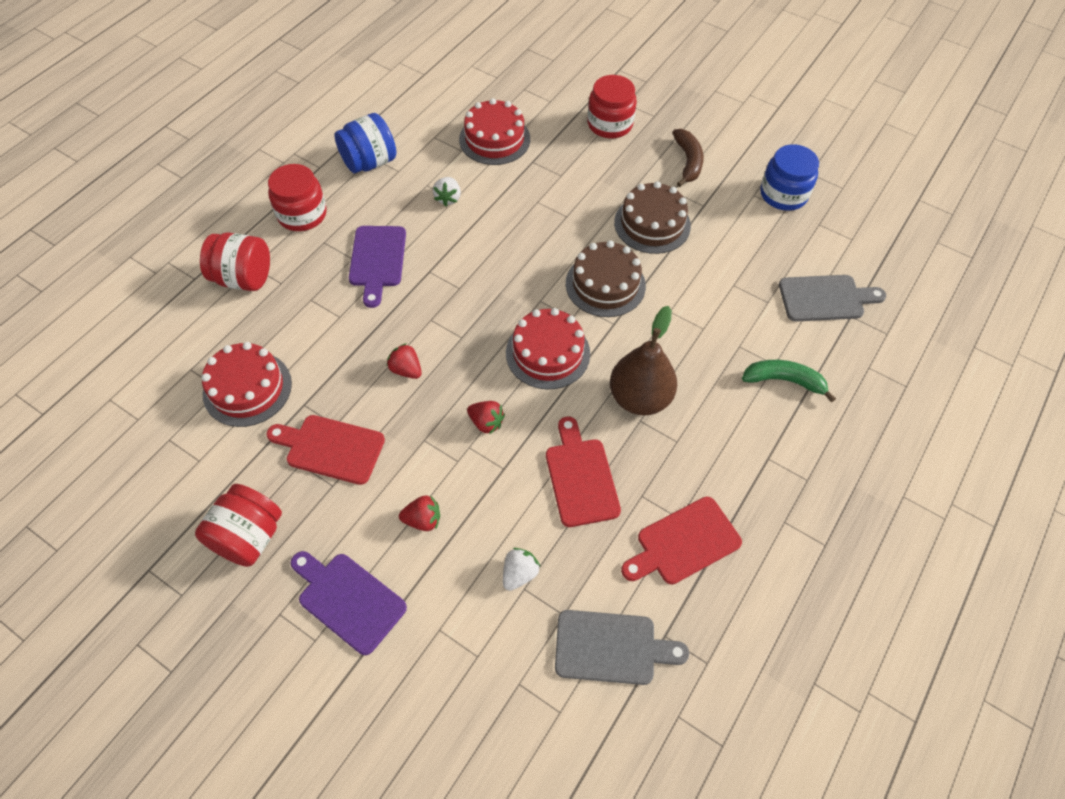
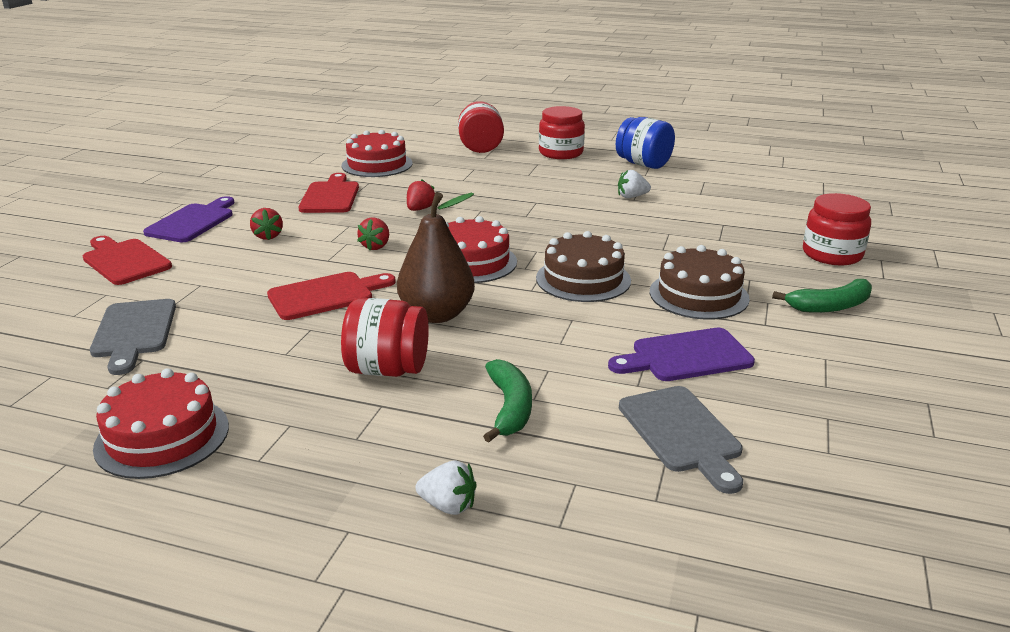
camera: 75 degrees right, 30 degrees down
red jar [195,484,282,567] -> red jar moved to [341,298,429,377]
purple cutting board [349,226,406,308] -> purple cutting board moved to [608,328,755,381]
red cake [459,98,530,165] -> red cake moved to [93,368,229,479]
white strawberry [503,548,540,591] -> white strawberry moved to [415,460,477,515]
red cutting board [621,497,742,584] -> red cutting board moved to [83,236,172,285]
brown banana [672,129,704,187] -> green banana [772,279,872,313]
blue jar [760,144,819,211] -> none

